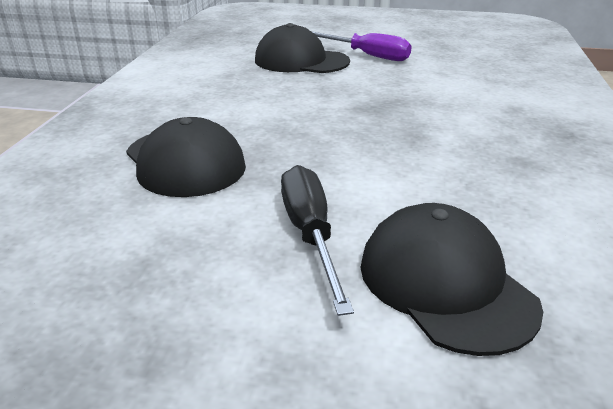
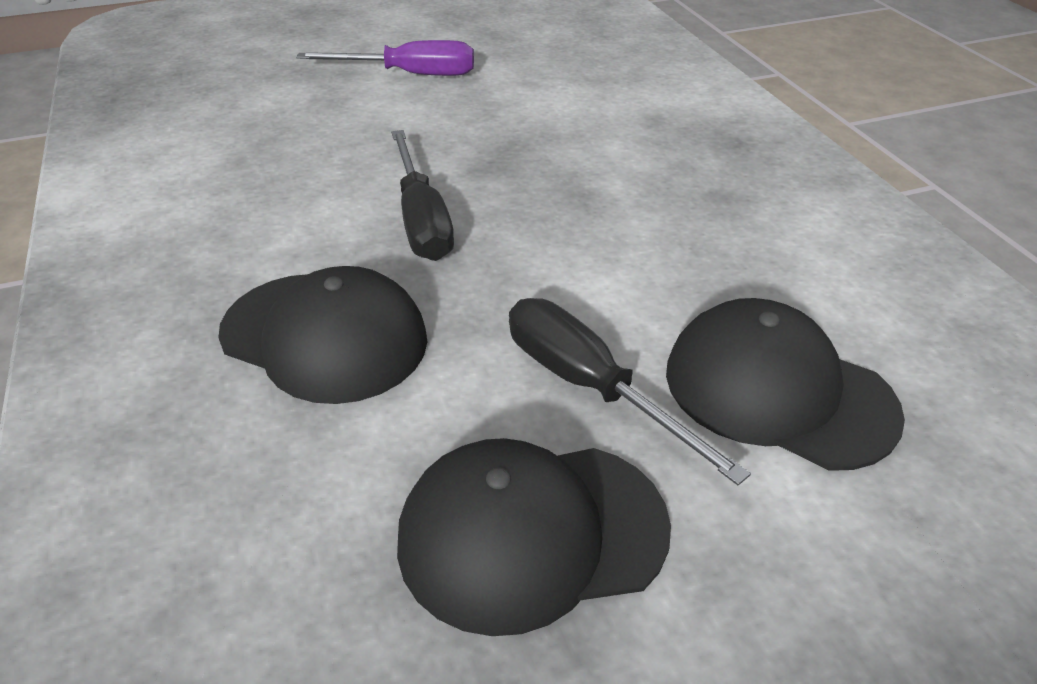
camera: 30 degrees left, 10 degrees up
black cap [255,23,350,73] -> black cap moved to [397,438,671,636]
none -> black screwdriver [391,130,454,261]

